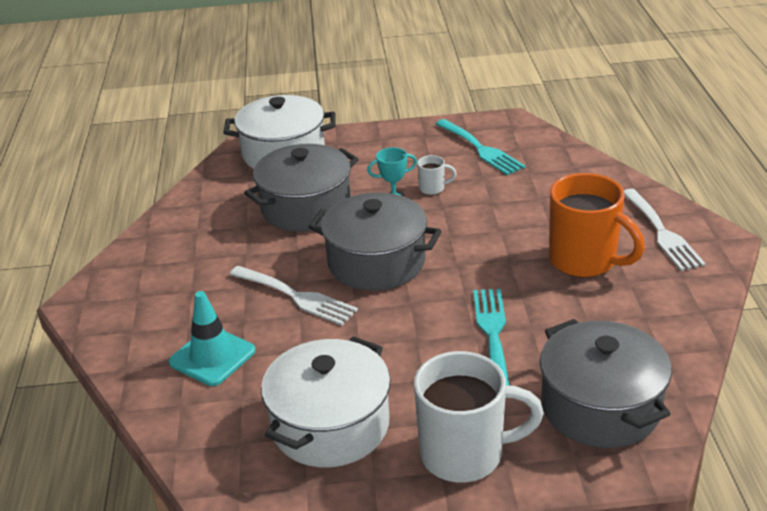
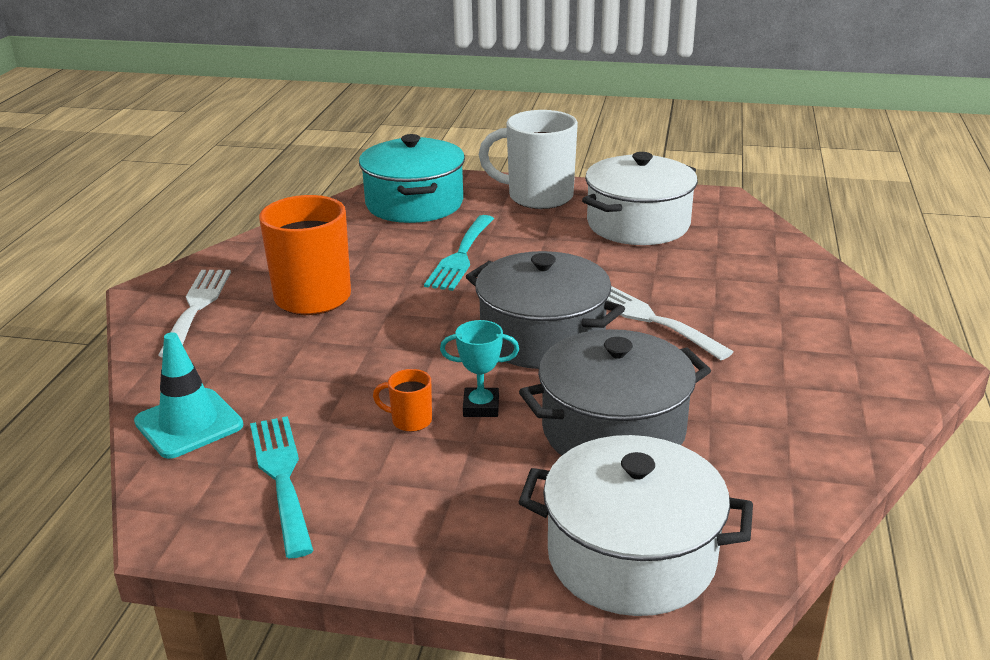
camera: 165 degrees left, 5 degrees down
turquoise traffic cone [169,291,256,386] -> turquoise traffic cone moved to [134,332,243,459]
white mug [417,155,457,195] -> orange mug [373,369,432,432]
grey pot [540,319,672,448] -> turquoise pot [359,134,465,223]

